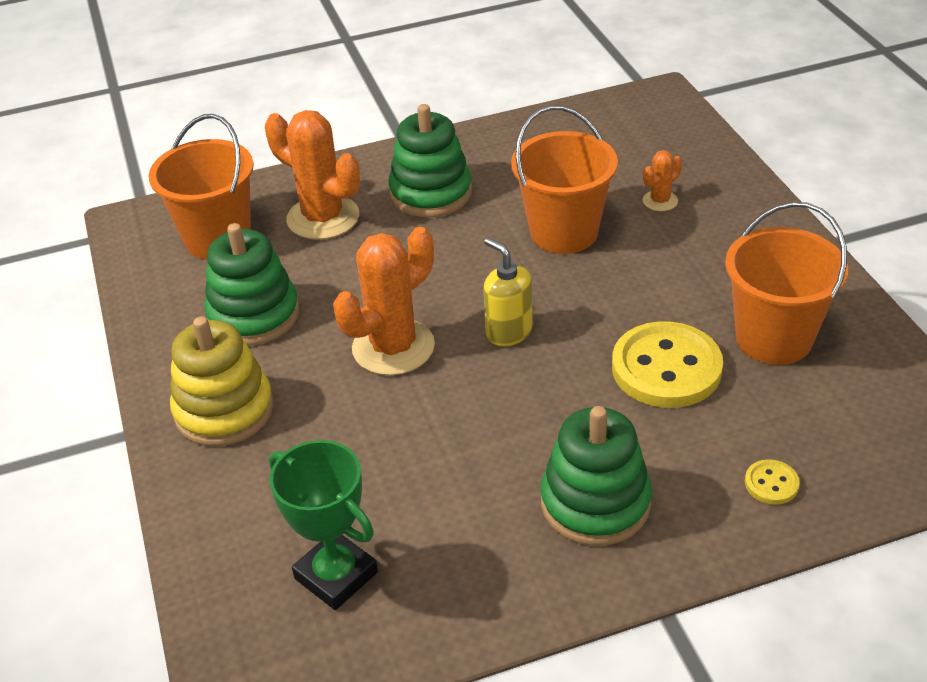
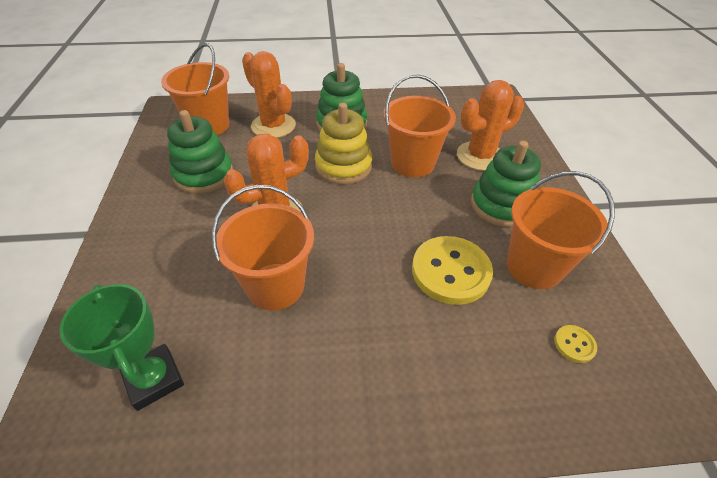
camera: 10 degrees right, 5 degrees up
yellow stacking toy [170,317,274,446] -> yellow stacking toy moved to [315,103,372,184]
yellow soap dispenser [483,238,533,346] -> none
green stacking toy [540,406,652,546] -> green stacking toy moved to [471,141,541,227]
orange cactus [643,150,682,211] -> orange cactus [457,80,524,171], size x2.09
yellow button [745,459,800,505] -> yellow button moved to [554,325,597,363]
none -> orange bucket [212,185,314,311]

